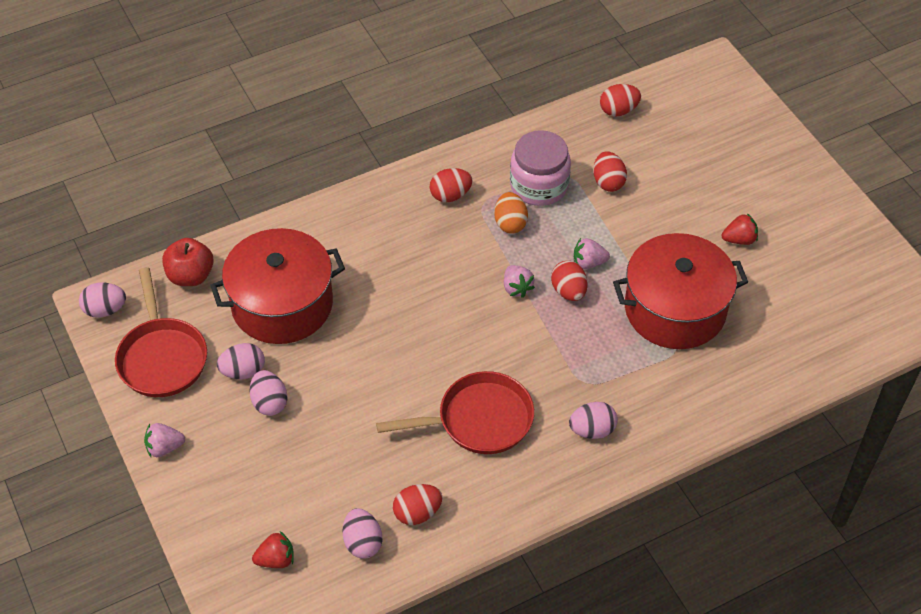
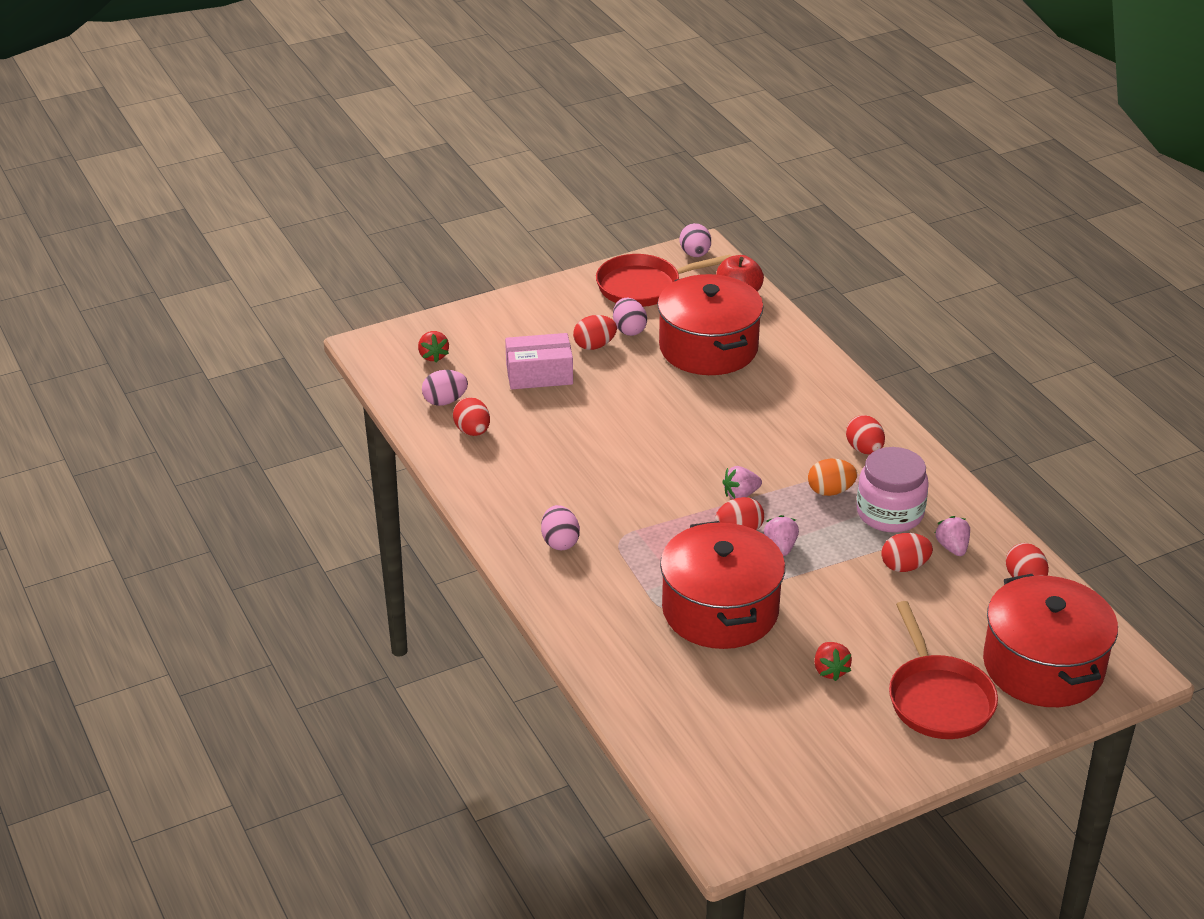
camera: 90 degrees right, 15 degrees down
pink strawberry [144,423,185,457] -> pink strawberry moved to [935,516,970,556]
pink egg [249,370,288,416] -> red egg [573,315,617,350]
red pan [376,371,534,454] -> red pan moved to [889,601,998,739]
none -> pink box [505,333,573,390]
none -> red pot [983,574,1118,707]

